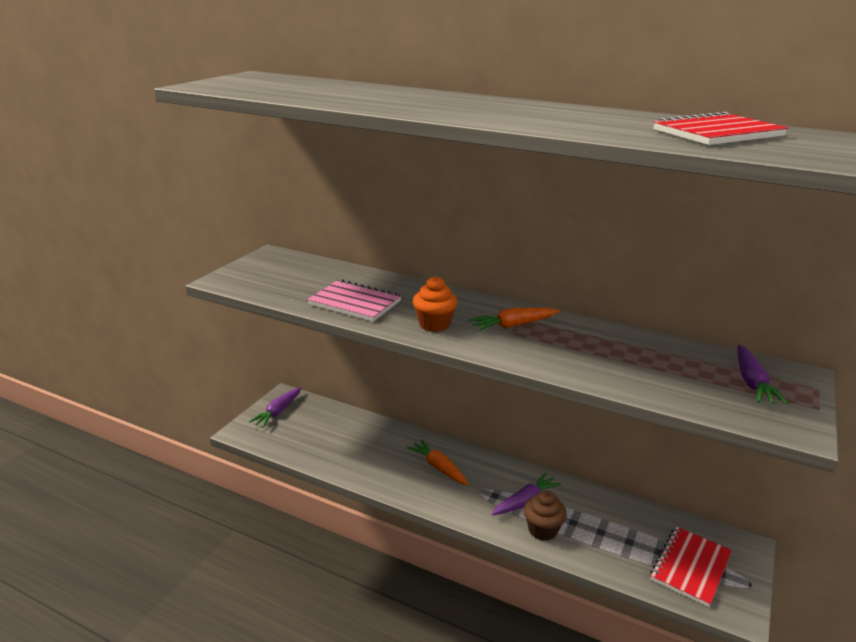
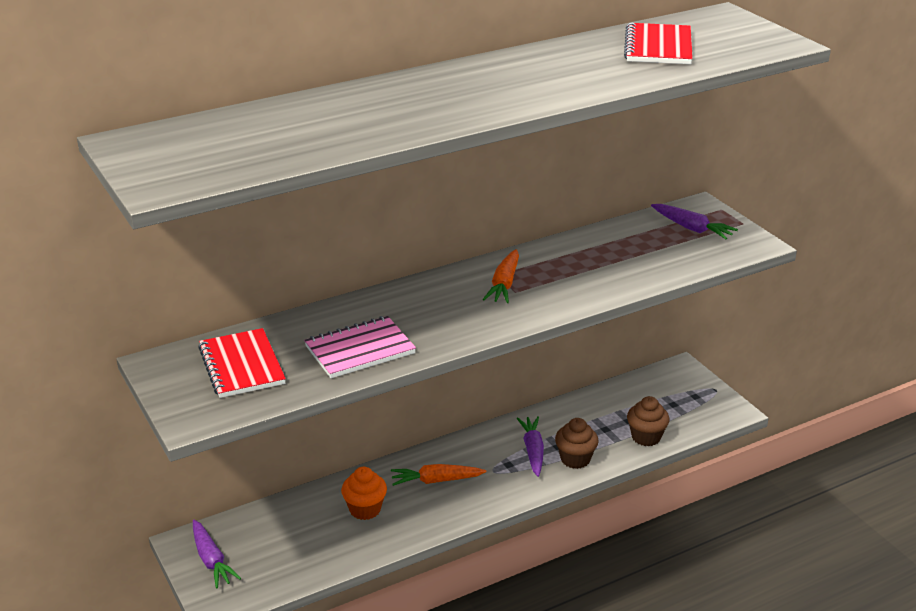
camera: 55 degrees left, 5 degrees up
orange cupcake [413,276,458,332] -> orange cupcake moved to [341,467,387,520]
red notebook [650,526,732,607] -> red notebook moved to [198,328,286,398]
none -> brown cupcake [627,396,669,446]

